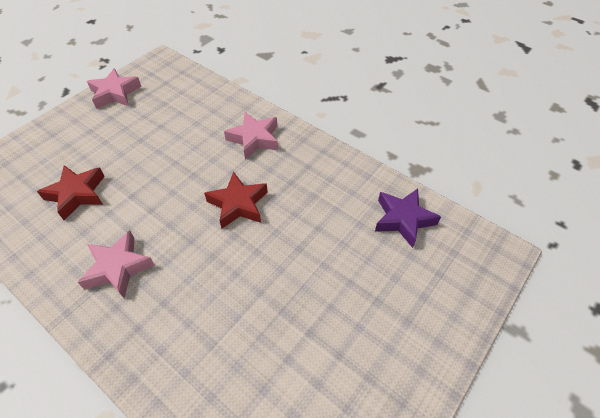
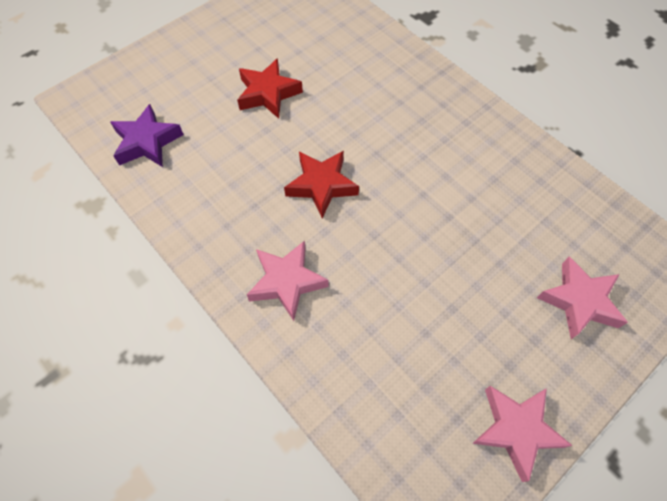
camera: 170 degrees left, 10 degrees up
red star [37,165,105,220] -> red star moved to [237,58,303,119]
pink star [78,231,155,298] -> pink star moved to [537,257,628,339]

